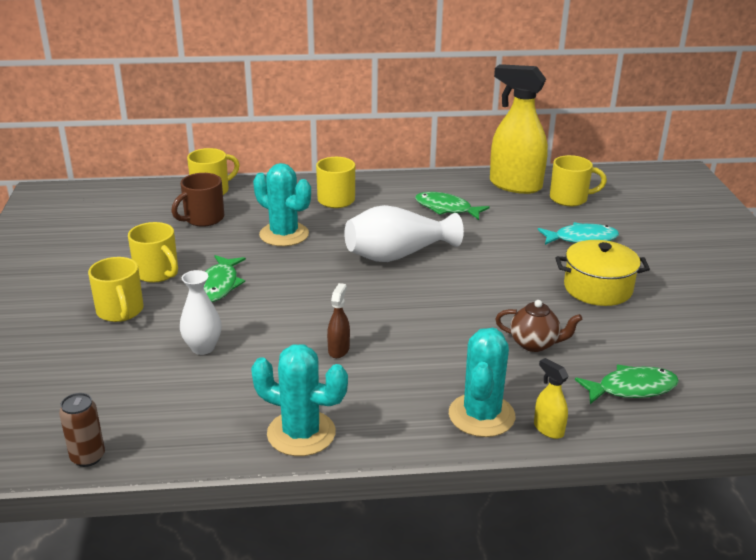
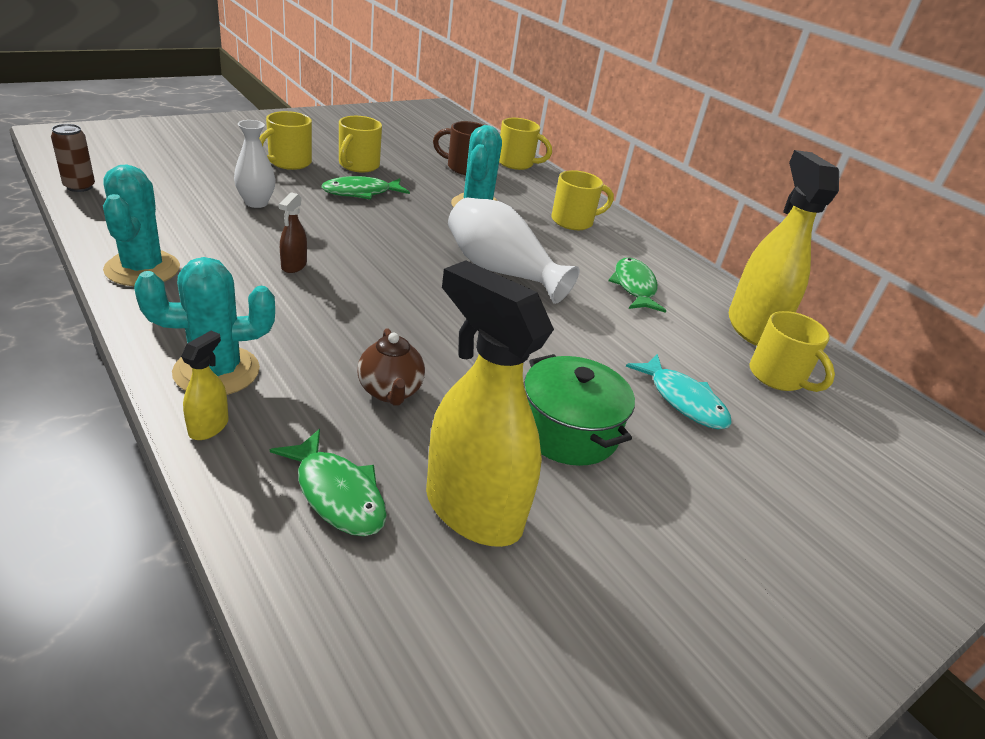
camera: 55 degrees right, 5 degrees up
brown spray bottle [327,283,350,358] -> brown spray bottle turned 120 degrees clockwise [279,192,307,273]
yellow pot [555,240,650,306] -> green pot [524,354,635,466]
none -> yellow spray bottle [426,260,554,547]

